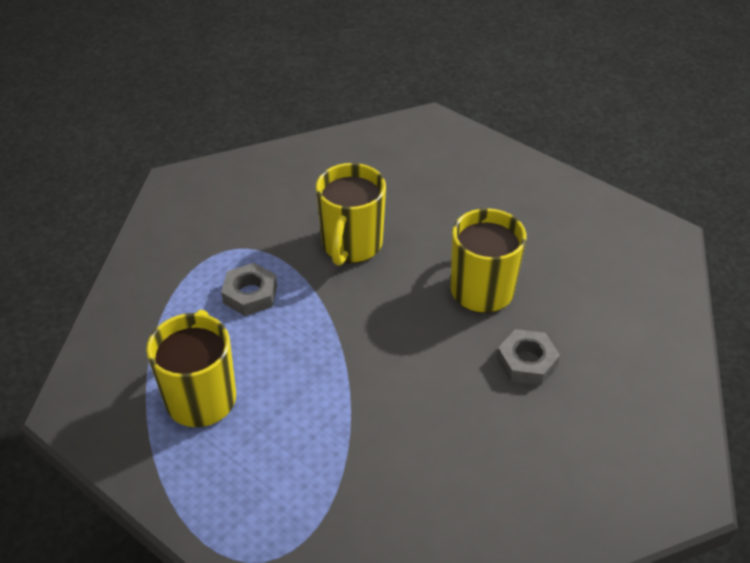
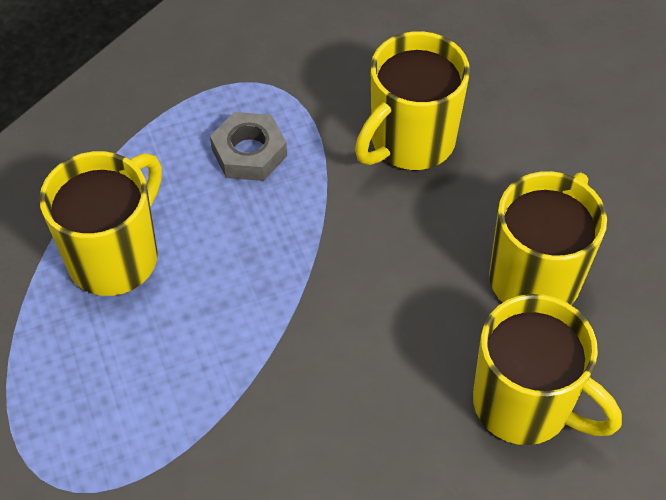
camera: 30 degrees right, 10 degrees up
grey nut [497,329,560,385] -> yellow mug [473,294,622,445]

